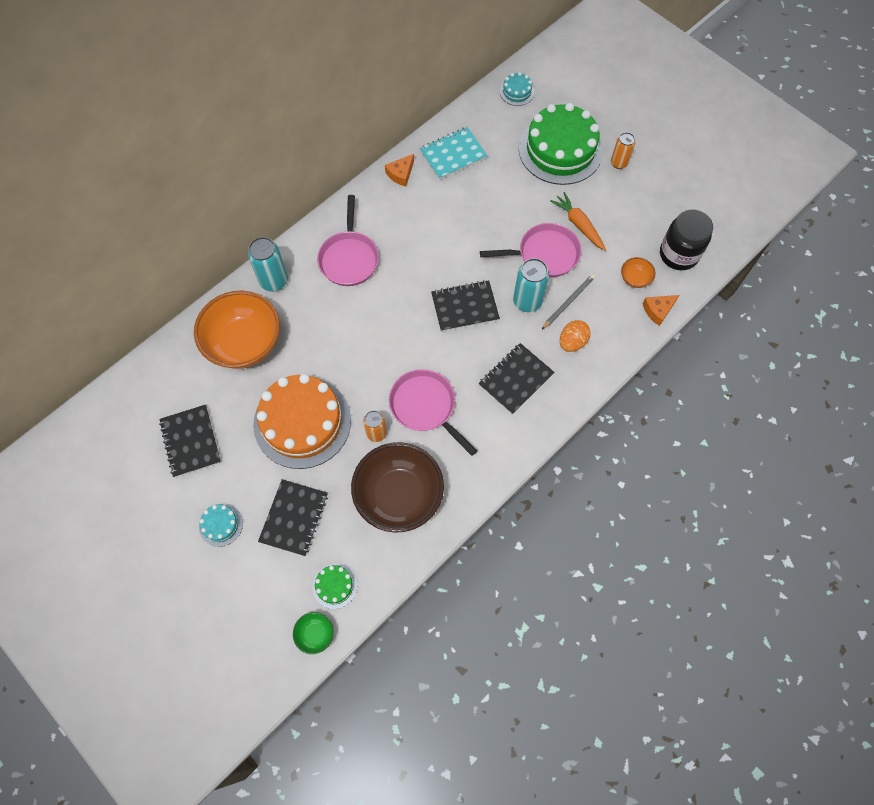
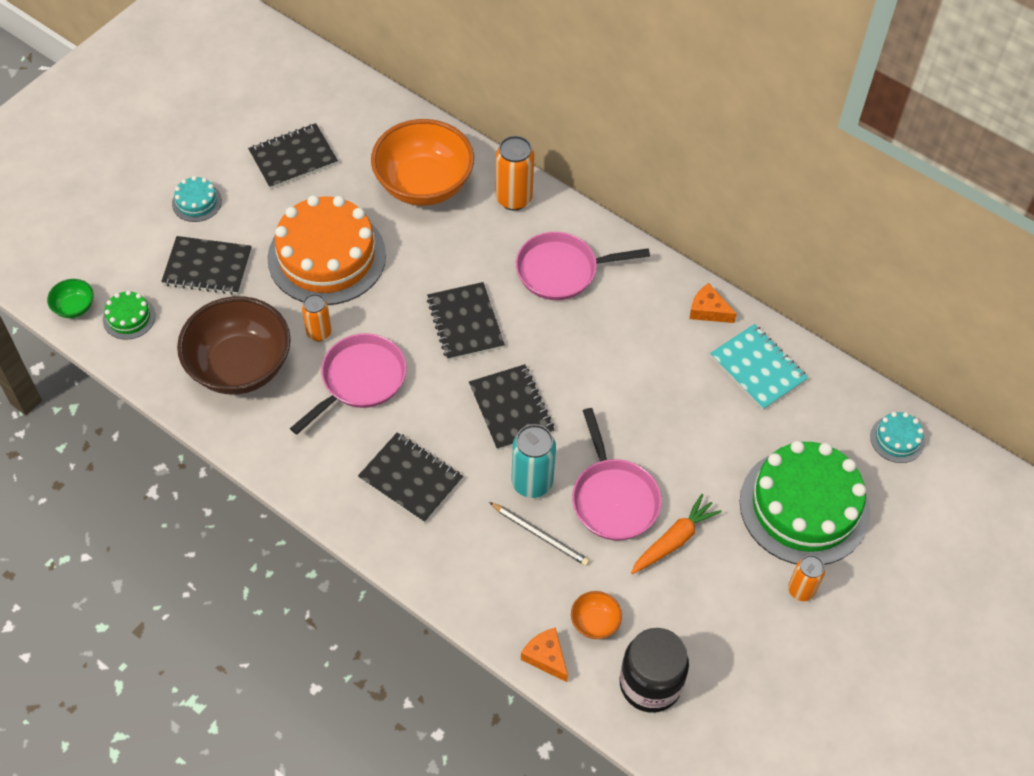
camera: 80 degrees right, 10 degrees down
turquoise can [248,237,288,291] -> orange can [495,136,534,211]
orange egg [560,320,591,352] -> none
none -> black notebook [427,282,505,360]

